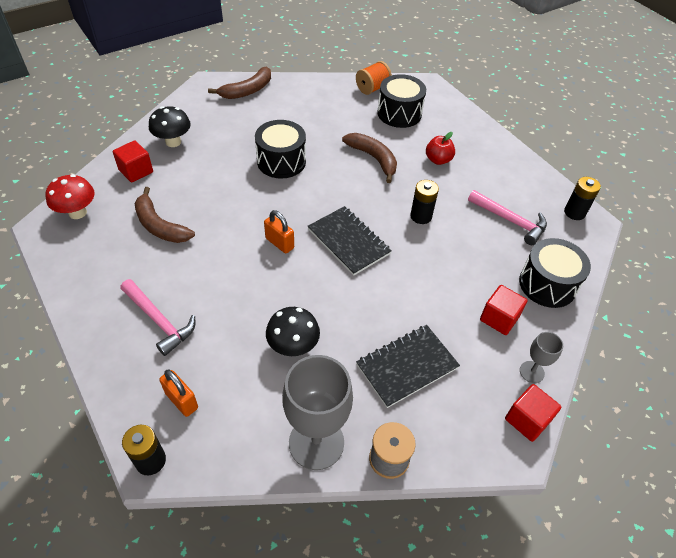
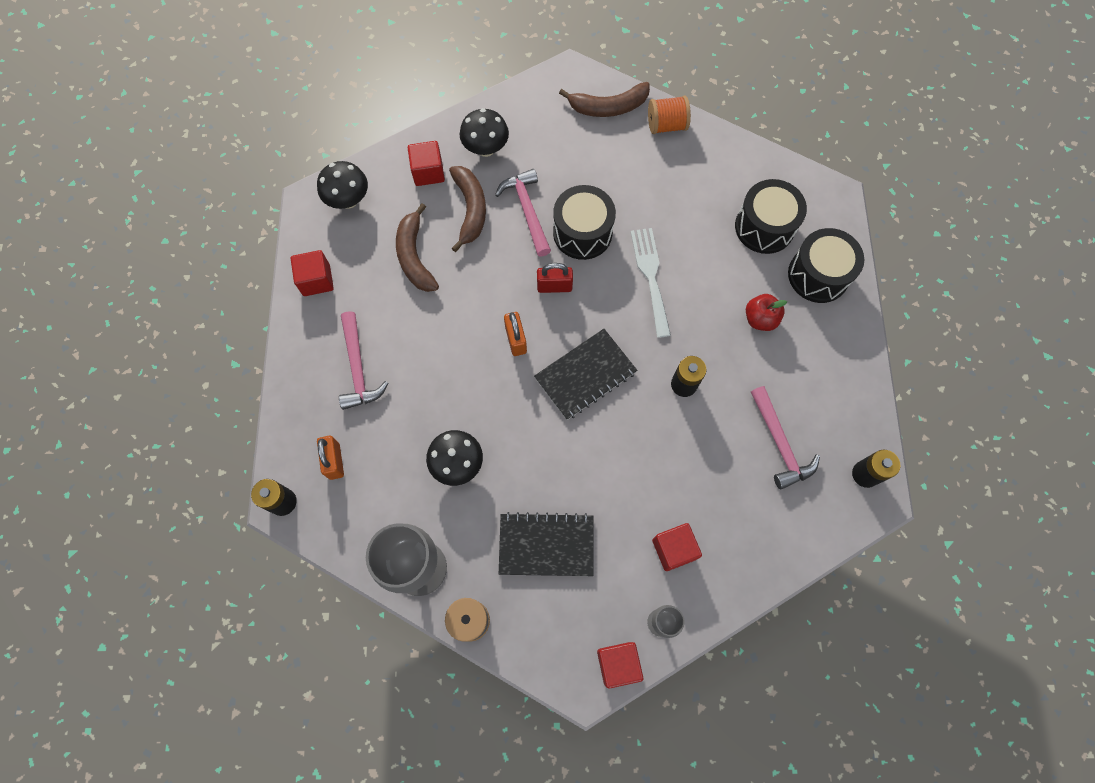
camera: 35 degrees right, 20 degrees up
red mushroom [45,174,95,219] -> black mushroom [317,161,368,209]
black notebook [307,206,392,276] -> black notebook turned 60 degrees clockwise [534,329,637,420]
brown banana [342,133,397,183] -> brown banana moved to [449,166,486,252]
orange spool [356,61,392,95] -> orange spool moved to [648,96,691,134]
black drum [519,238,591,308] -> black drum moved to [788,228,864,303]
none -> red cube [291,250,334,296]
none -> pink hammer [495,169,551,256]
none -> red padlock [537,263,573,293]
none -> white fork [631,228,671,338]

